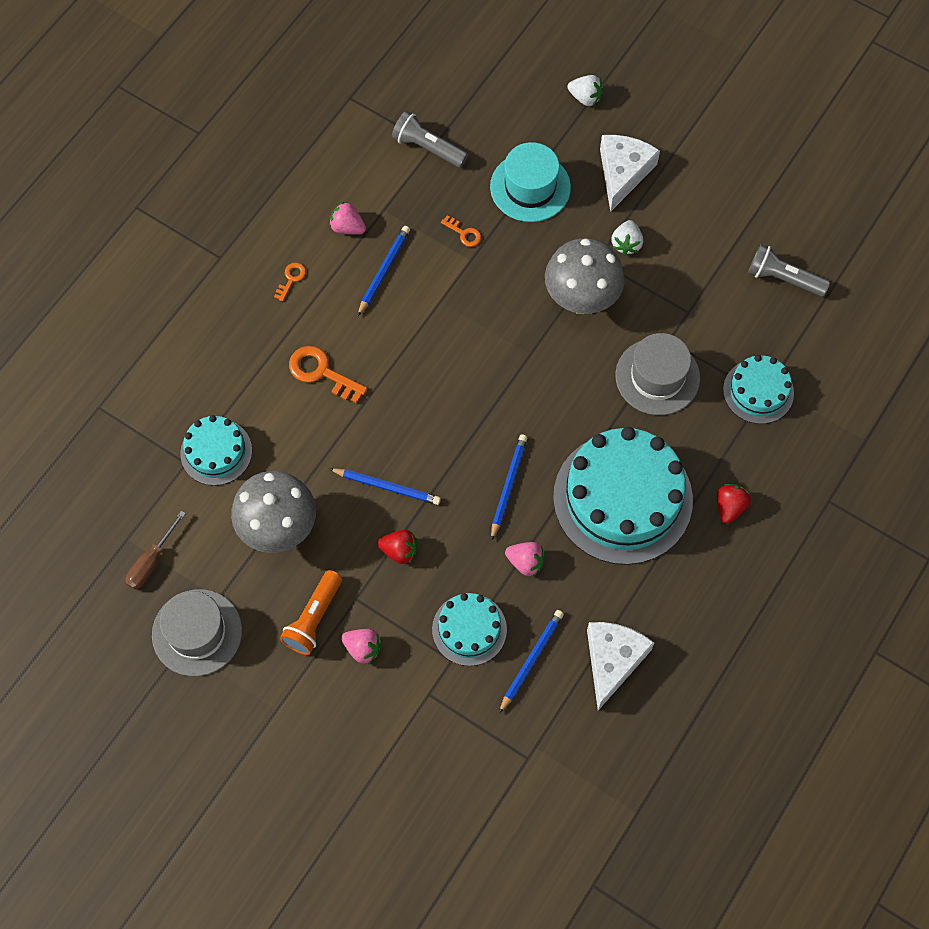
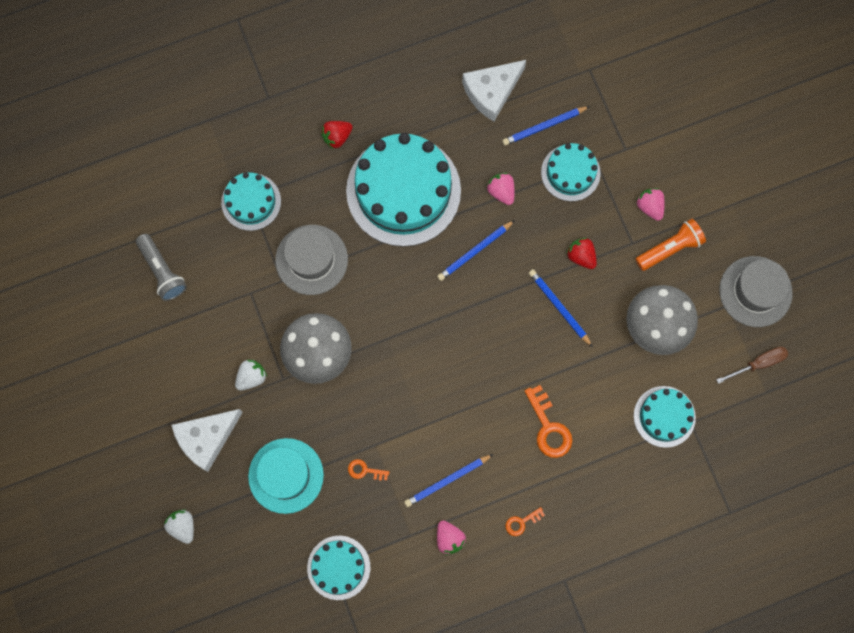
camera: 145 degrees left, 10 degrees up
grey flashlight [392,111,468,168] -> turquoise cake [307,536,371,600]
orange key [441,216,481,247] -> orange key turned 60 degrees counterclockwise [348,459,389,481]

